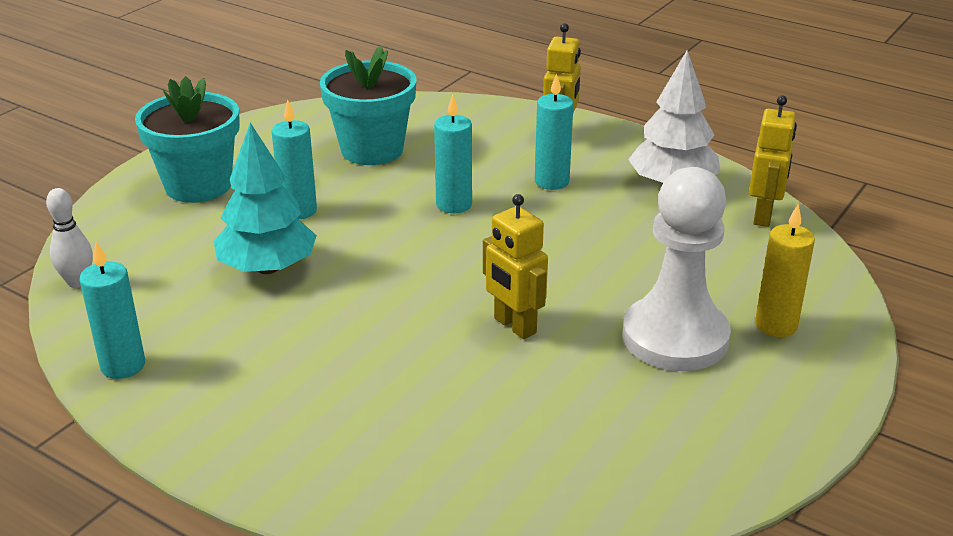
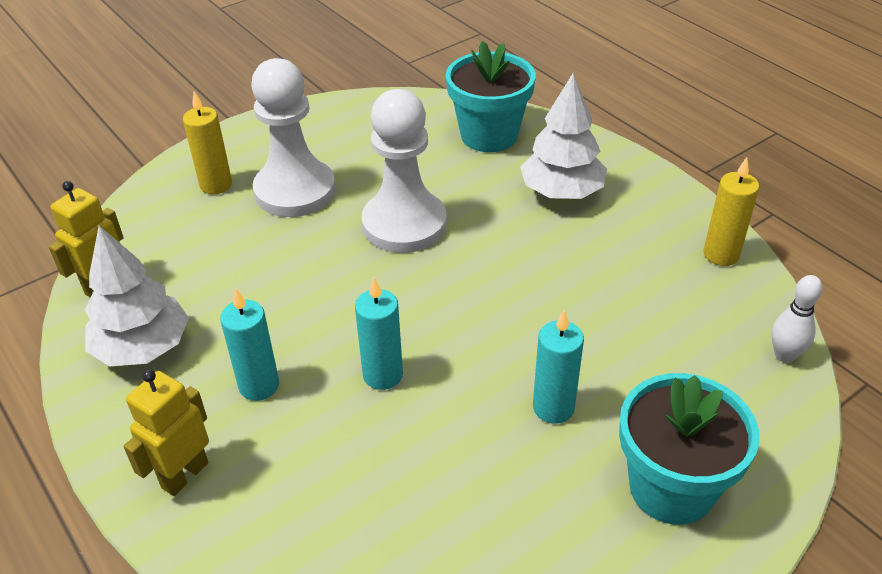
camera: 160 degrees left, 10 degrees up
turquoise candle [79,242,145,379] -> yellow candle [704,157,759,266]
turquoise tree [214,123,317,274] -> none
turquoise flower pot [320,46,416,165] -> turquoise flower pot moved to [446,41,536,152]
yellow robot [483,194,548,339] -> white pawn [361,89,447,253]
none -> white tree [520,73,607,199]

